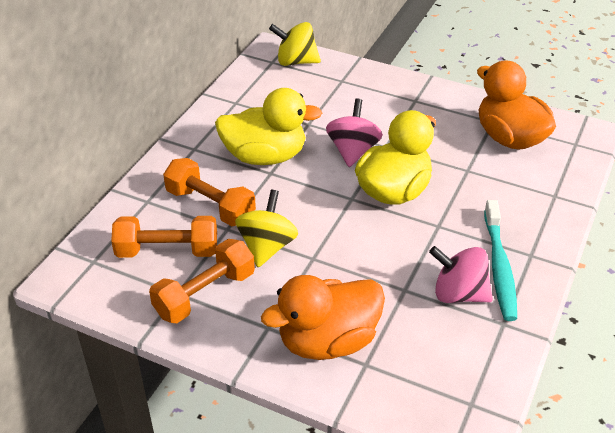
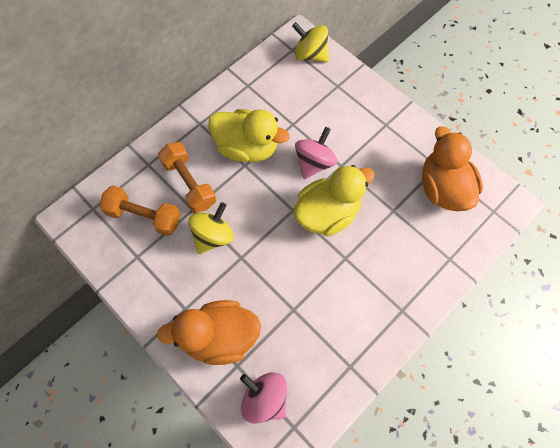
camera: 20 degrees right, 25 degrees up
orange dumbbell [149,239,255,323] -> none
pink spinning top [429,246,493,303] -> pink spinning top moved to [240,372,287,424]
turquoise toothbrush [484,200,517,321] -> none

